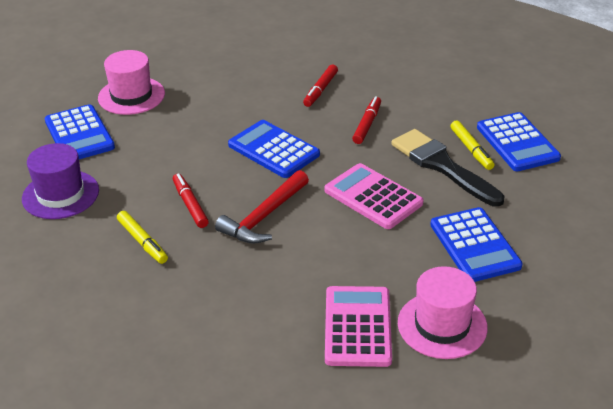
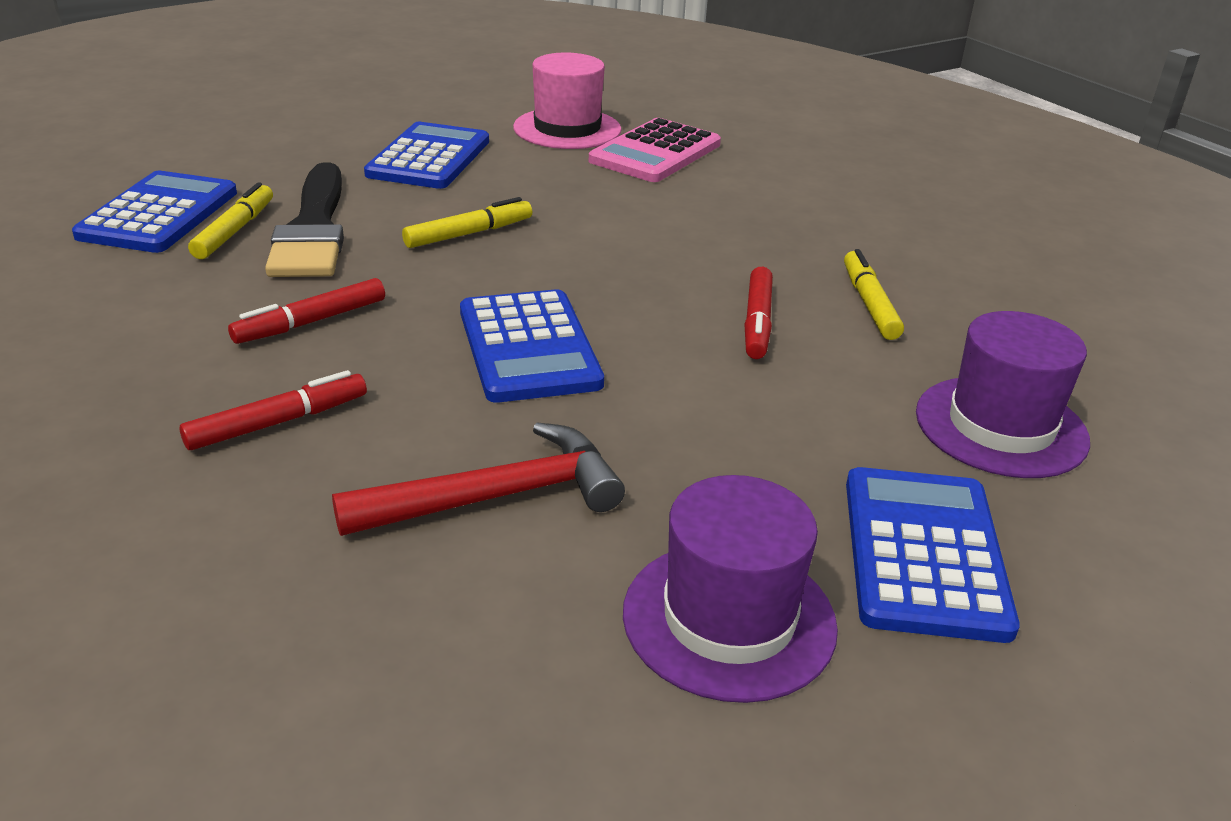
camera: 150 degrees left, 5 degrees down
pink hat [98,50,165,115] -> purple hat [623,475,838,703]
red hammer [215,170,309,244] -> red hammer moved to [332,422,625,536]
pink calculator [325,163,424,229] -> yellow marker [402,197,532,248]

